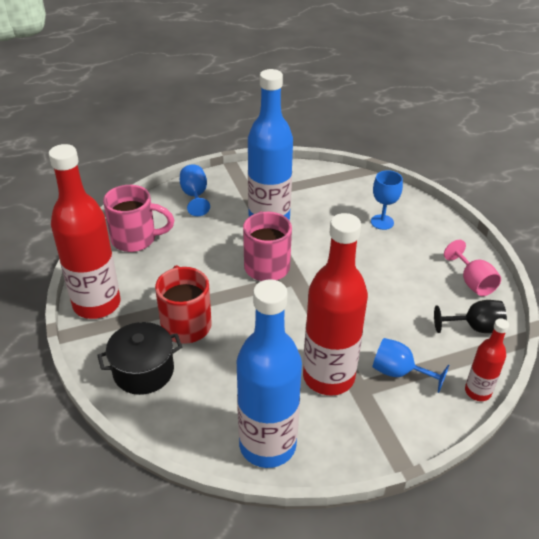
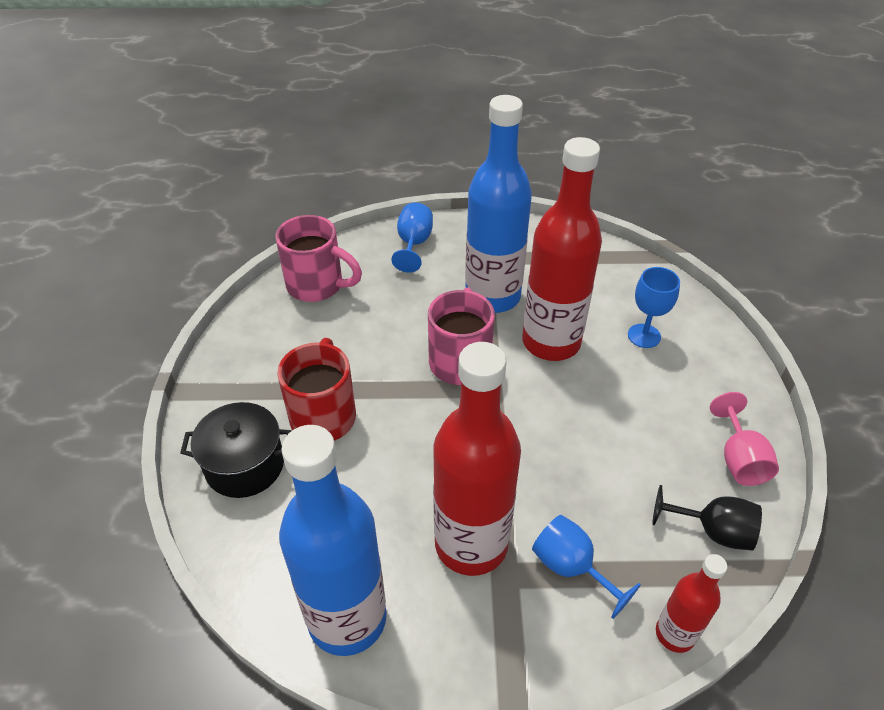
camera: 20 degrees right, 5 degrees up
red bottle [49,144,121,319] -> red bottle moved to [522,137,602,361]

